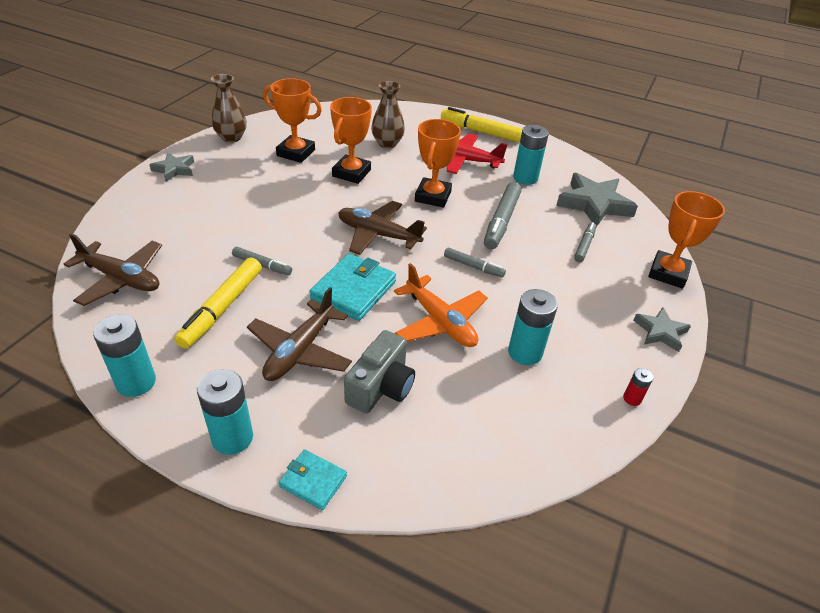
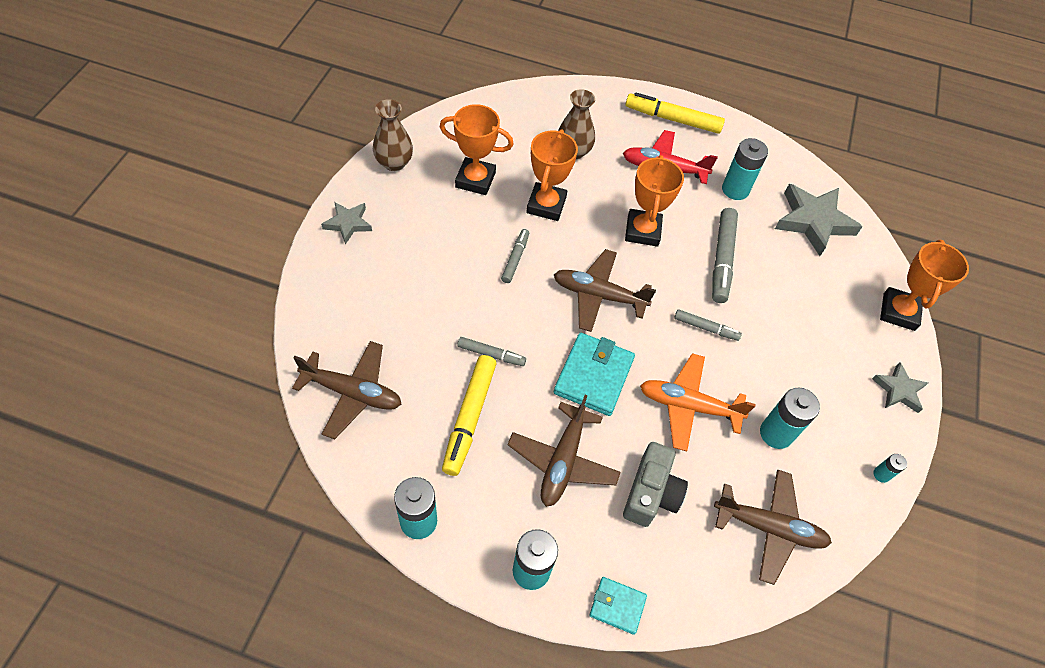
camera: 10 degrees left, 15 degrees up
orange plane [394,263,488,347] -> orange plane turned 150 degrees clockwise [640,353,756,452]
grey marker [574,222,596,262] -> grey marker moved to [501,229,529,283]
red battery [623,368,653,406] -> turquoise battery [874,454,907,483]
none -> brown plane [714,470,832,585]

